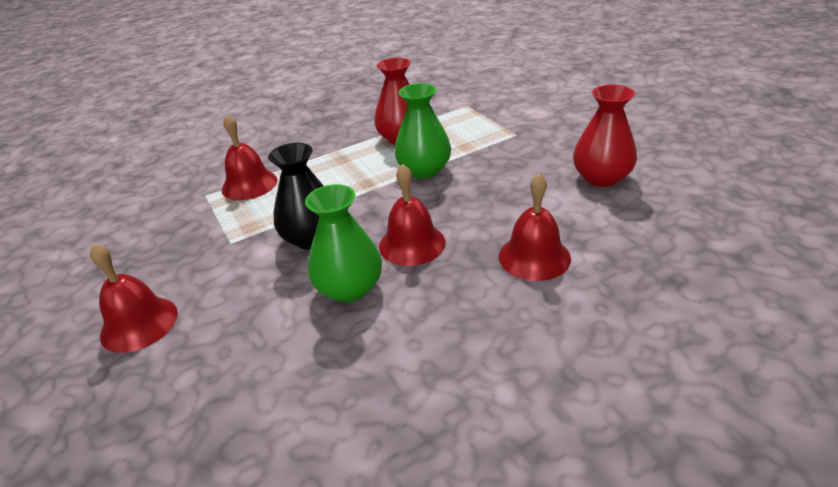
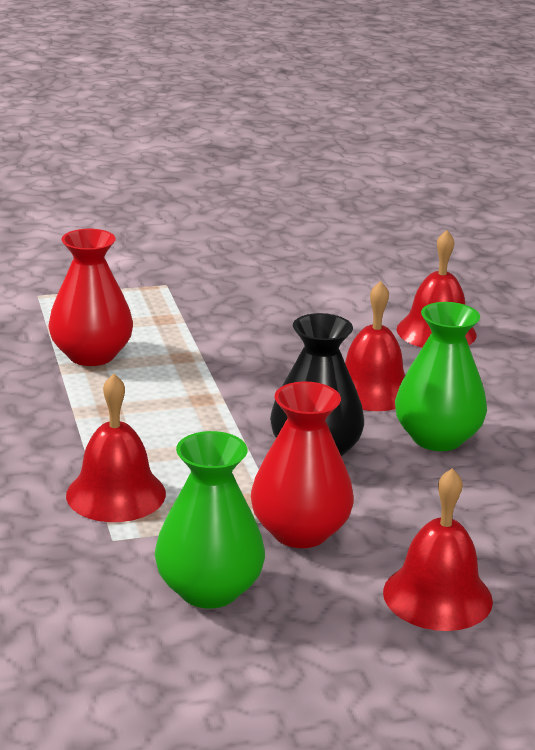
camera: 80 degrees left, 10 degrees down
green vase [395,83,451,179] -> green vase moved to [155,431,265,609]
red vase [573,85,637,187] -> red vase moved to [251,381,354,548]

